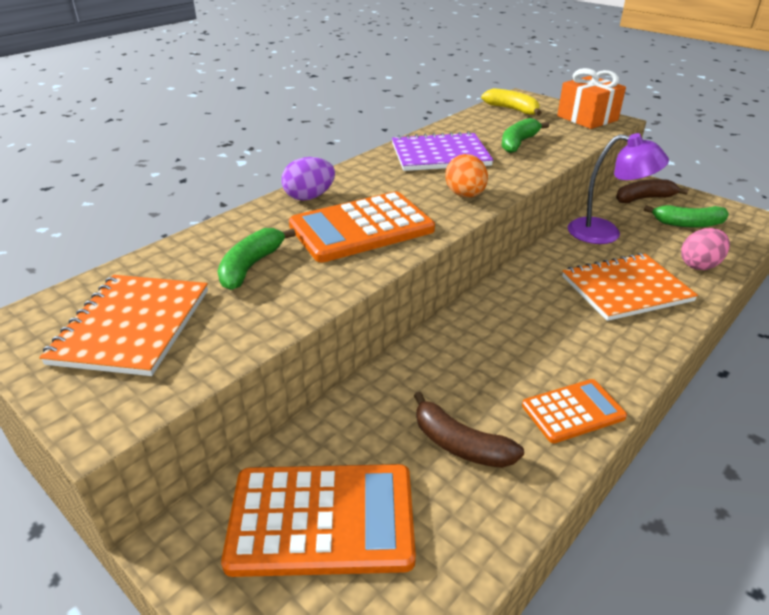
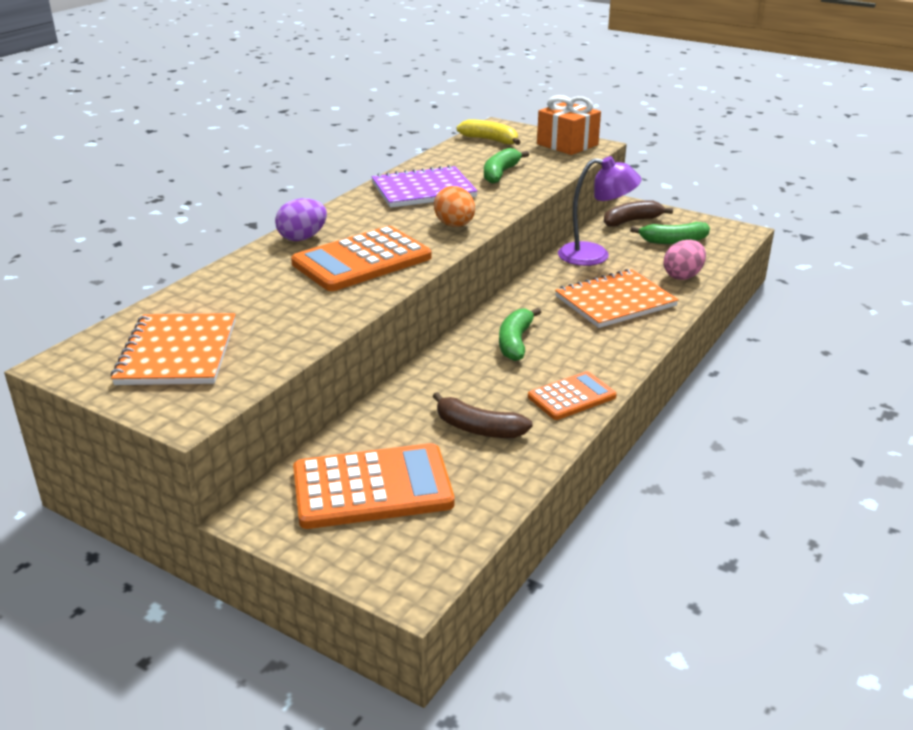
camera: 10 degrees left, 5 degrees down
green banana [217,228,296,290] -> green banana moved to [499,308,541,361]

